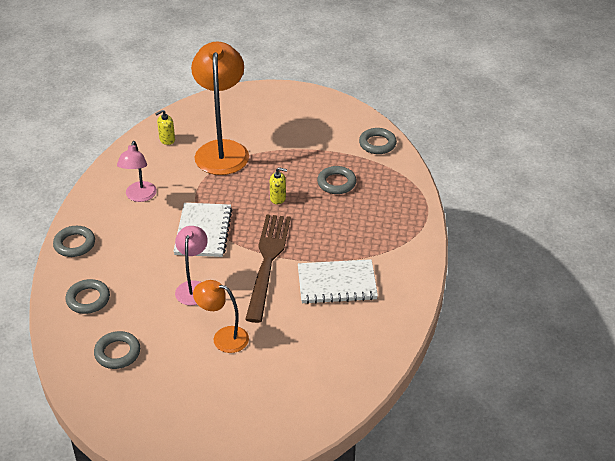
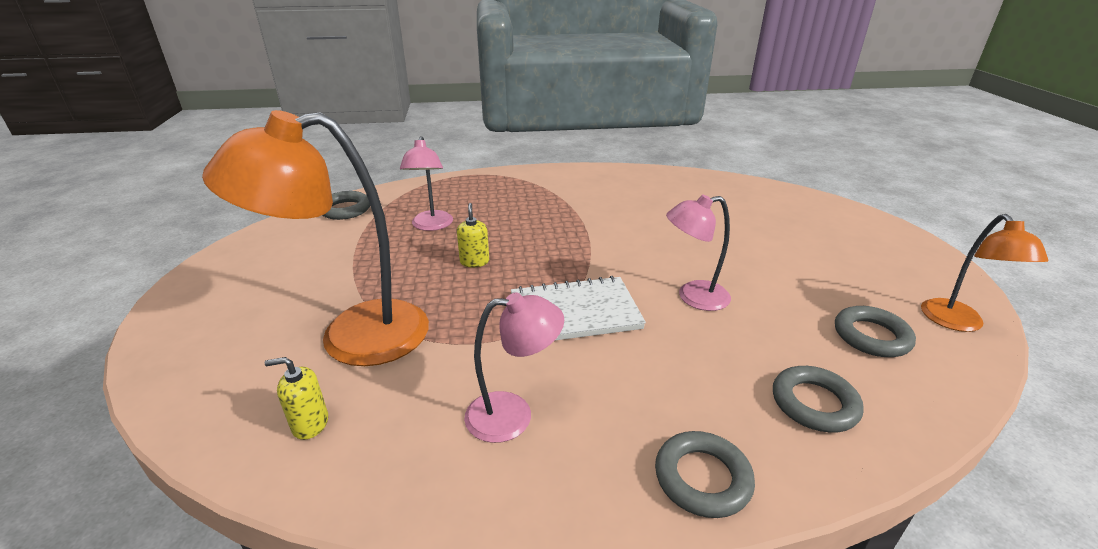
camera: 105 degrees left, 10 degrees down
yellow soap dispenser [155,110,175,145] -> yellow soap dispenser turned 135 degrees clockwise [265,357,328,440]
orange lamp [193,280,249,353] -> orange lamp moved to [921,214,1048,332]
brown fork [245,214,291,323] -> none
white notebook [298,259,378,304] -> none
grey ring [317,166,356,194] -> pink lamp [400,136,453,231]

